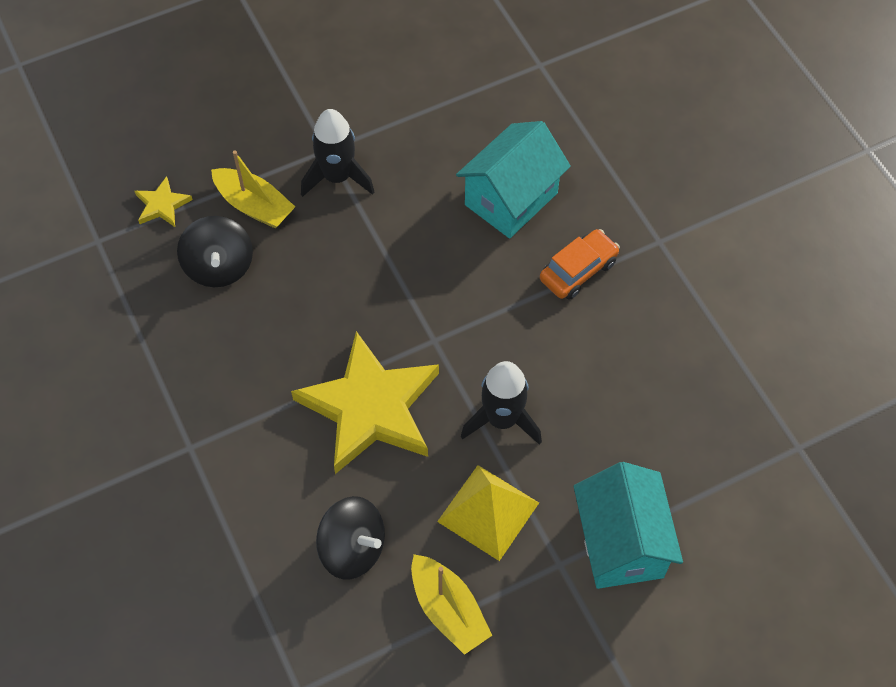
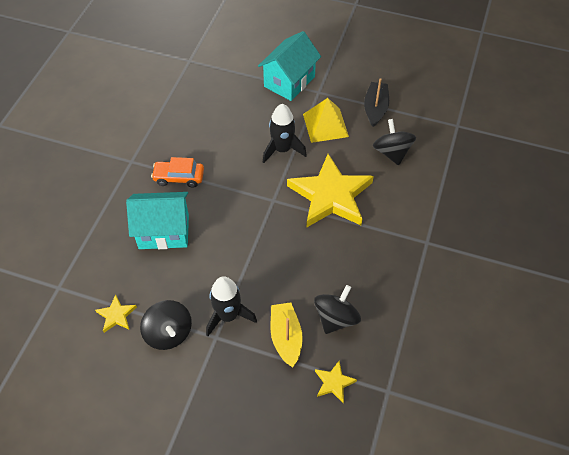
camera: 135 degrees left, 5 degrees down
yellow boat [411,554,492,655] -> black boat [364,78,389,127]
none -> yellow star [95,294,137,333]
none -> black spinning top [140,300,192,350]

